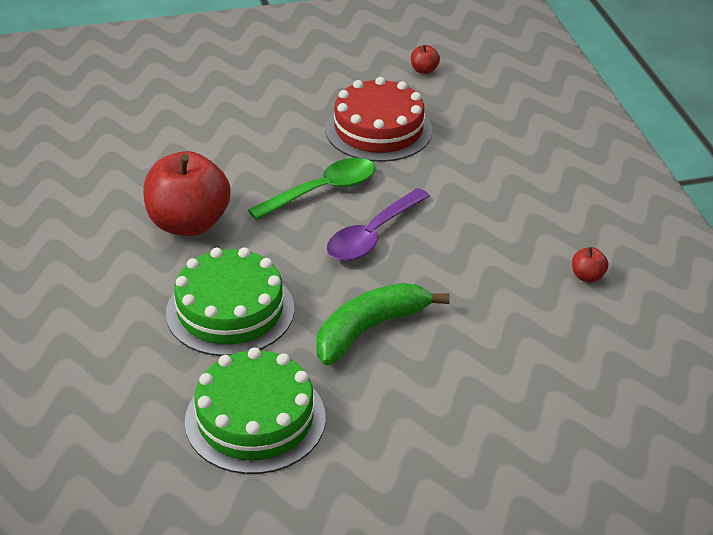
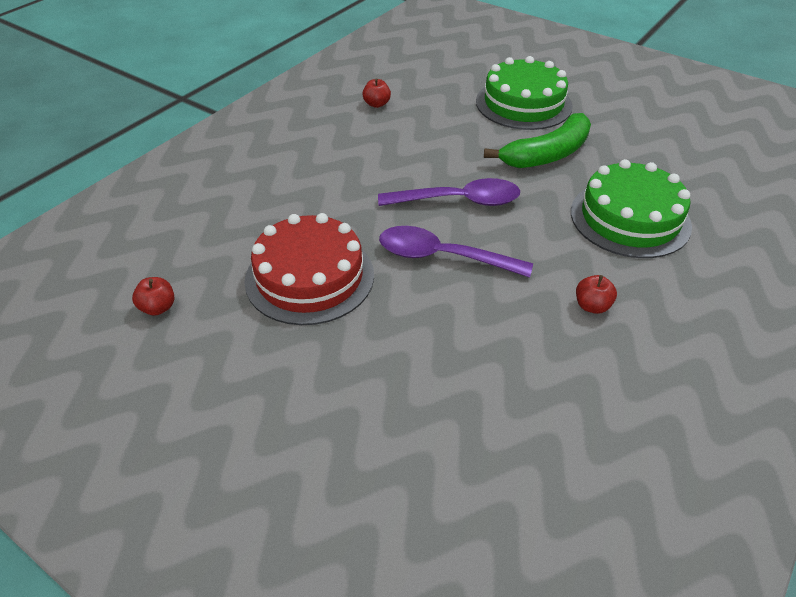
camera: 130 degrees left, 5 degrees up
red apple [143,151,231,236] -> red apple [576,275,617,314], size x0.40
green cake [185,348,326,474] -> green cake moved to [476,56,573,130]
green spoon [248,158,375,220] -> purple spoon [379,226,533,278]
green banana [316,283,450,366] -> green banana turned 45 degrees counterclockwise [484,113,591,168]

